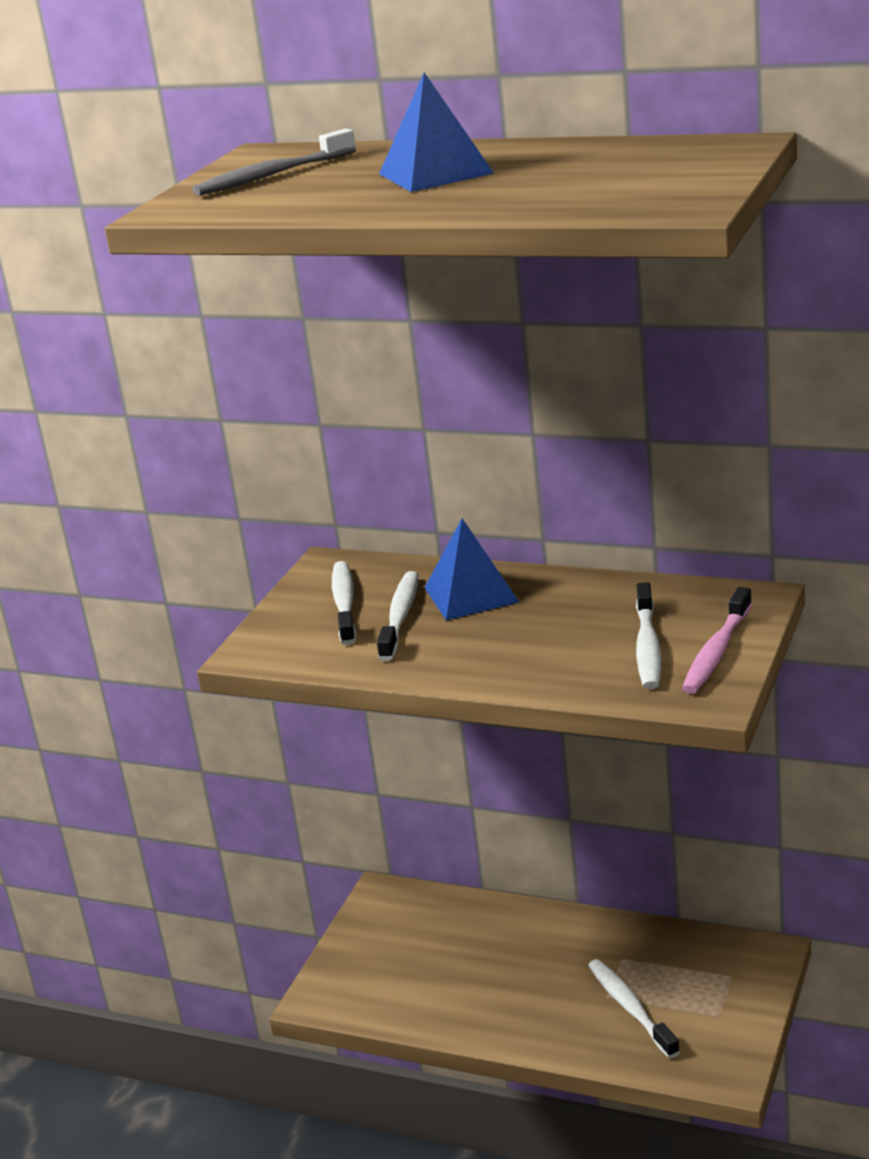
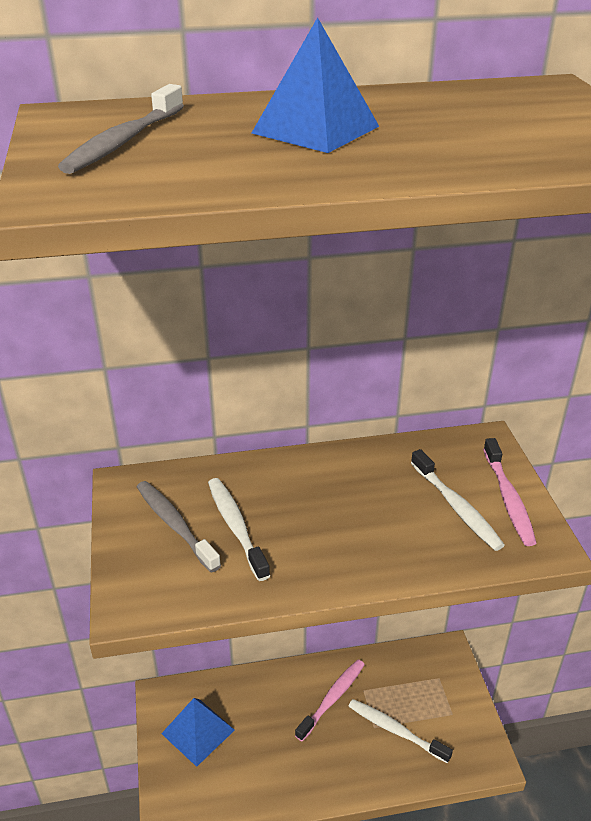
camera: 35 degrees left, 10 degrees up
white toothbrush [332,561,356,645] -> grey toothbrush [137,481,221,572]
blue pyramid [424,518,519,620] -> blue pyramid moved to [161,698,235,767]
none -> pink toothbrush [295,659,365,741]

